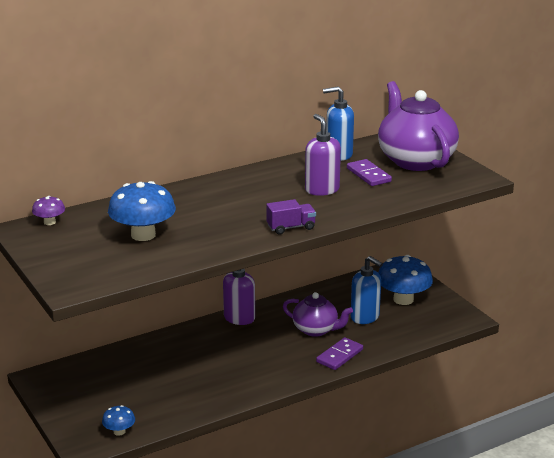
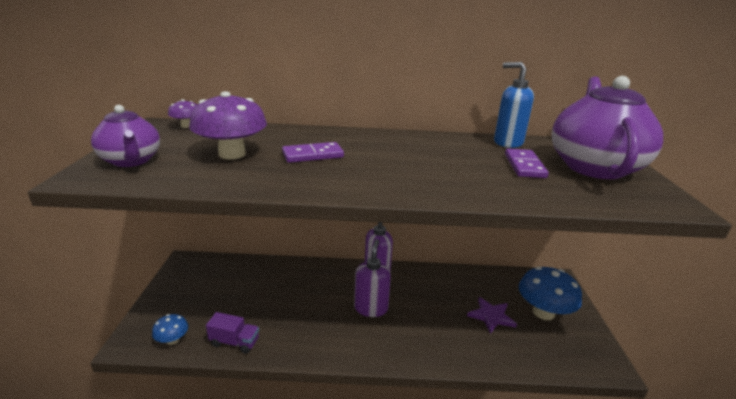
camera: 30 degrees right, 0 degrees up
blue mushroom [108,181,176,241] -> purple mushroom [189,91,267,159]
purple truck [266,199,316,235] -> purple truck moved to [206,312,259,354]
purple teapot [283,292,353,337] -> purple teapot moved to [91,105,160,167]
purple soap dispenser [305,114,341,196] -> purple soap dispenser moved to [354,239,391,317]
purple domino [316,337,363,370] -> purple domino moved to [282,142,344,163]
blue soap dispenser [351,256,383,324] -> purple star [467,297,517,334]

